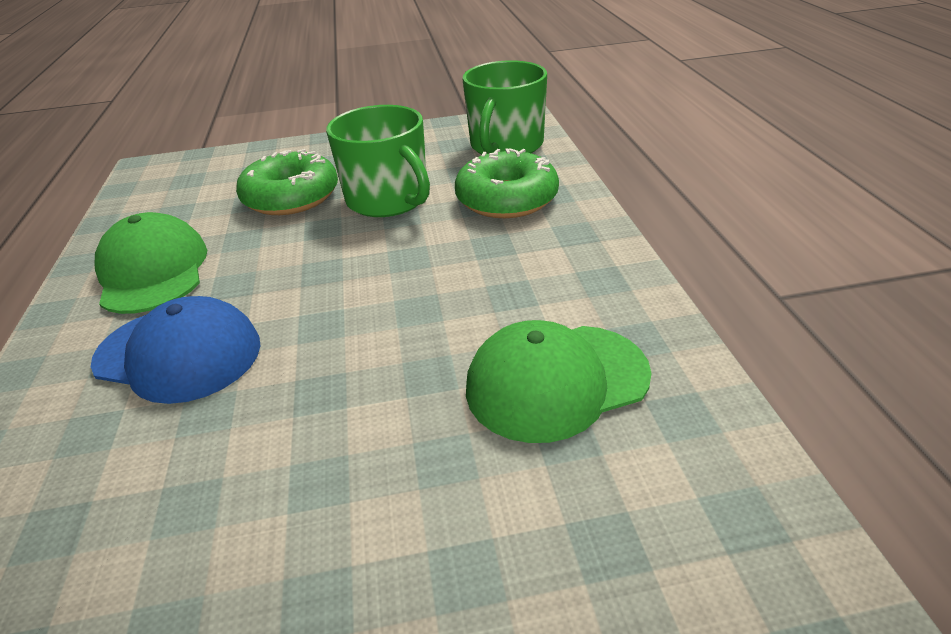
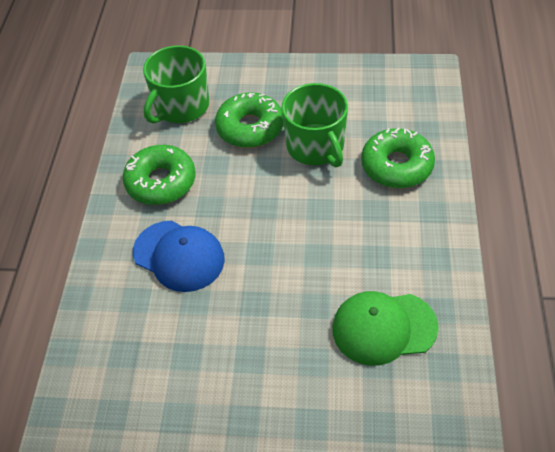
camera: 15 degrees right, 15 degrees up
green cap [94,212,207,314] -> green donut [123,145,196,205]
green mug [463,60,547,155] -> green mug moved to [143,45,209,123]

